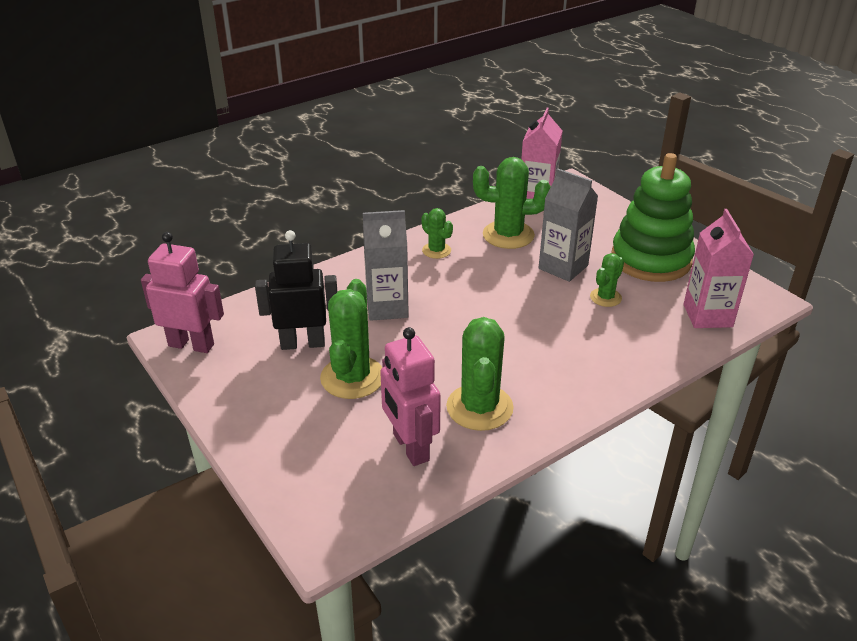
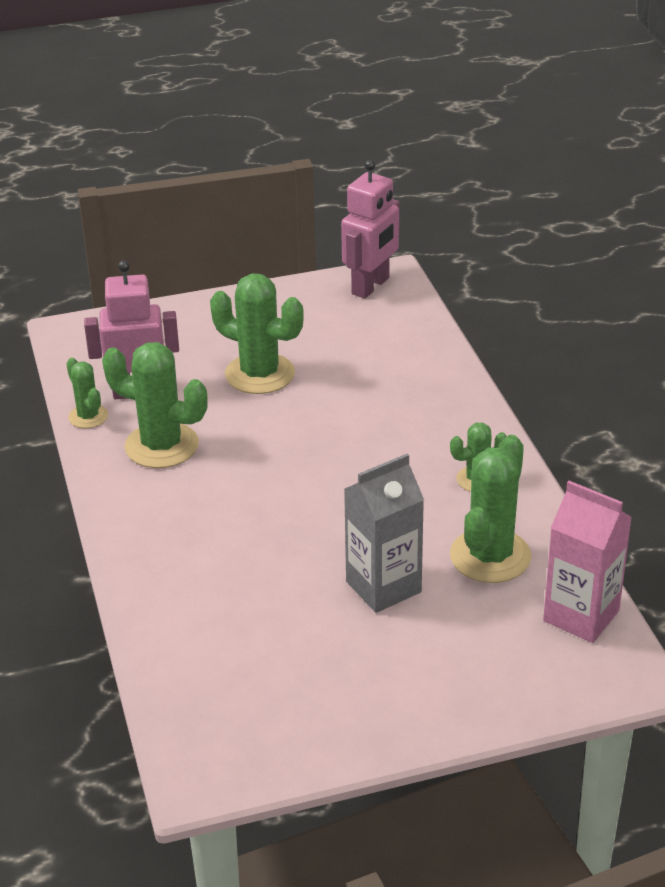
camera: 110 degrees right, 0 degrees up
black robot [255,230,337,350] -> none
grey carton [363,210,409,321] -> none
green cactus [590,253,624,307] -> green cactus moved to [66,358,108,428]
green stacking toy [611,153,695,282] -> none
pink carton [683,209,754,328] -> none

